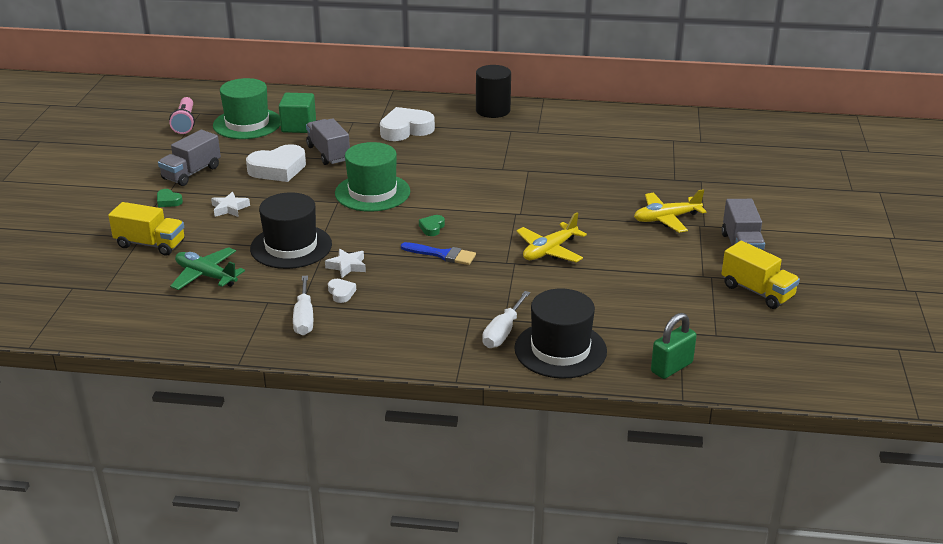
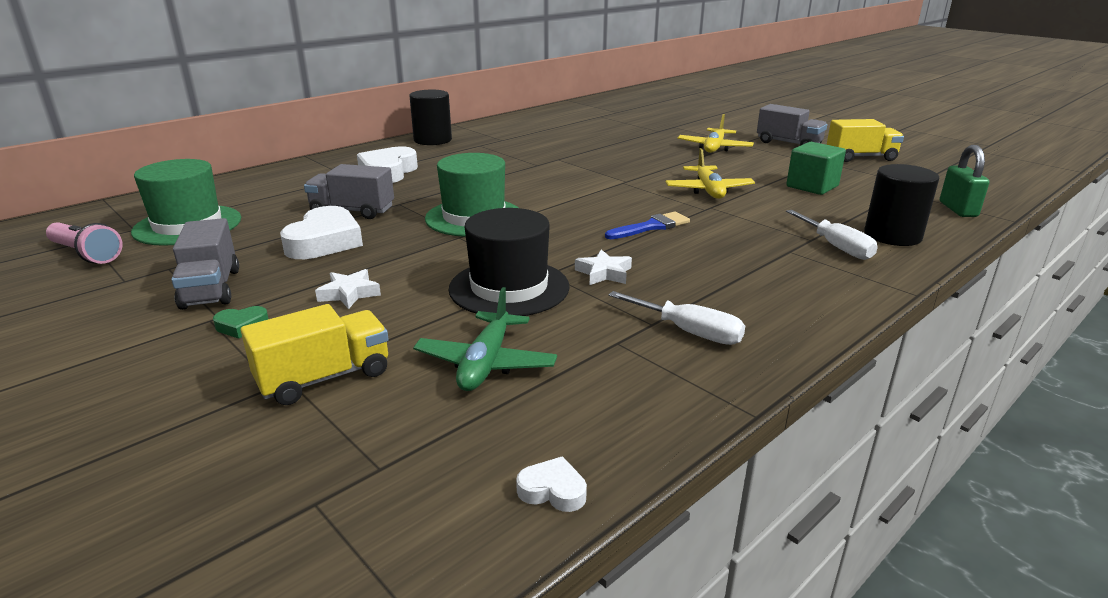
camera: 50 degrees left, 5 degrees down
green plane [170,247,245,290] -> green plane turned 60 degrees counterclockwise [413,287,557,391]
green cube [279,93,316,133] -> green cube moved to [786,142,846,195]
white heart [328,279,356,303] -> white heart moved to [516,456,587,512]
green heart [419,215,445,236] -> none
black hat [514,288,607,379] -> black cylinder [864,164,939,246]

